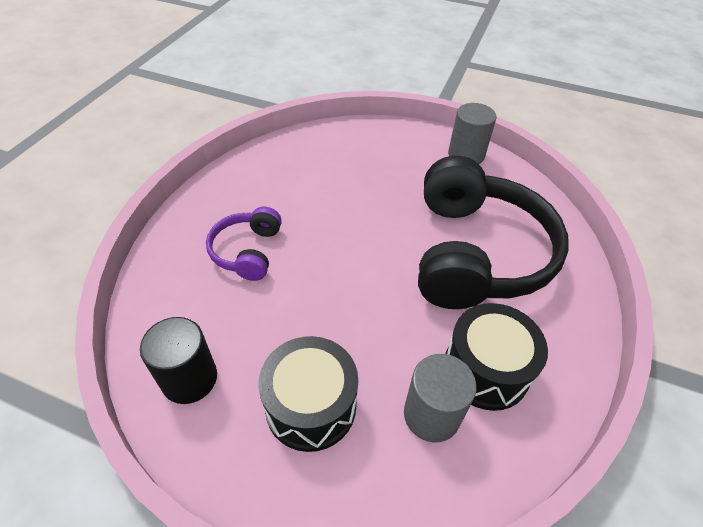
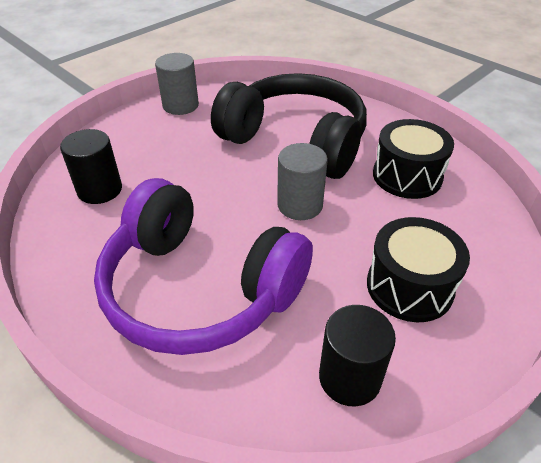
camera: 65 degrees left, 5 degrees down
purple headphones [206,207,282,281] -> purple headphones [94,178,313,355], size x2.07
grey cylinder [404,354,476,443] -> grey cylinder moved to [277,143,328,220]
none -> black cylinder [60,129,122,204]

